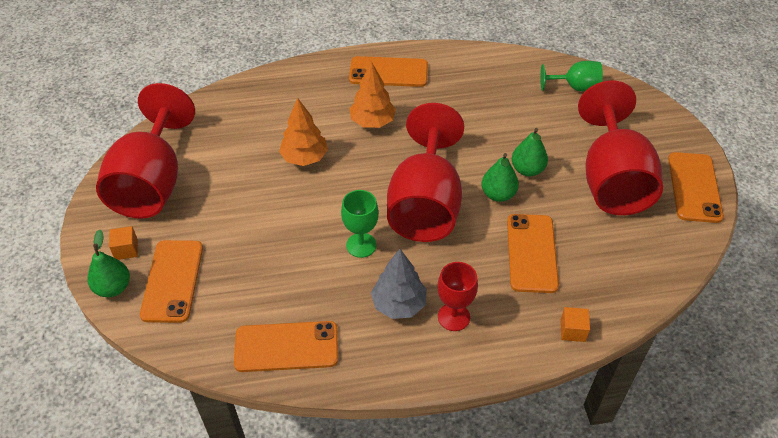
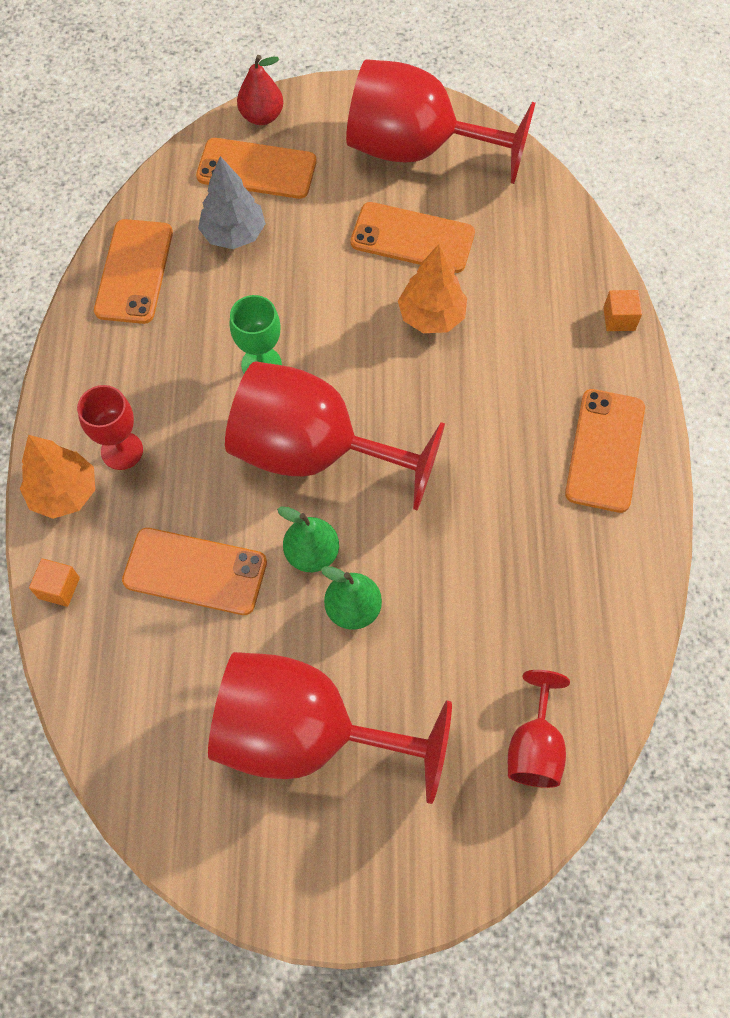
camera: 100 degrees right, 15 degrees up
green pear [87,229,130,297] -> red pear [237,55,283,125]
orange cube [109,226,138,260] -> orange cube moved to [603,290,642,331]
orange tree [349,61,396,128] -> orange tree moved to [20,435,95,519]
grey tree [371,249,427,319] -> grey tree moved to [198,156,266,249]
green goblet [540,61,603,92] -> red goblet [508,670,570,788]
orange phone [668,152,724,223] -> orange phone moved to [351,202,475,273]

